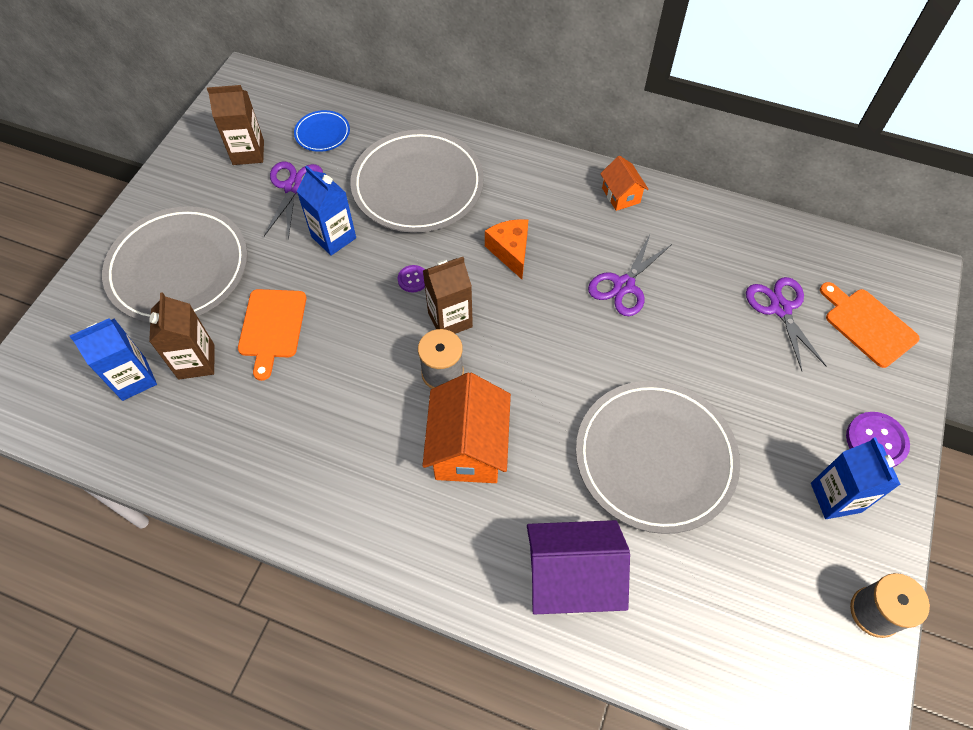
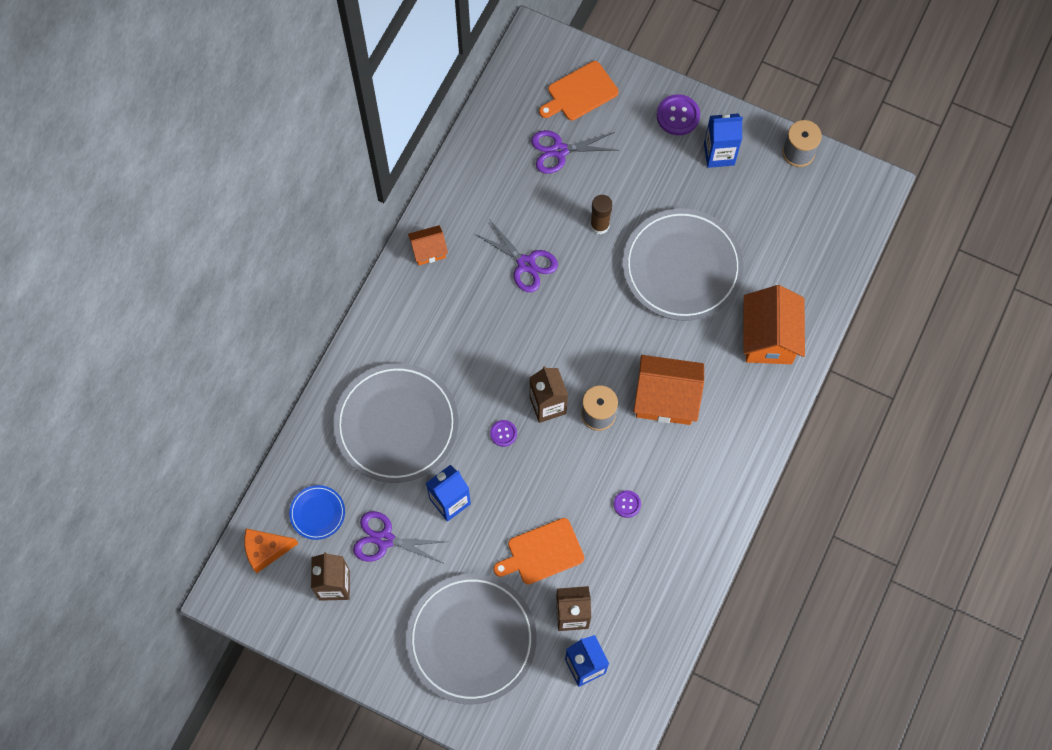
camera: 85 degrees left, 10 degrees up
orange cutting board [238,289,306,381] -> orange cutting board turned 150 degrees clockwise [493,518,584,584]
orange cheese [485,219,528,279] -> orange cheese moved to [244,529,298,573]
purple house [527,520,630,615] -> orange house [743,285,805,364]
none -> brown glue stick [590,195,612,234]
none -> purple button [614,490,641,518]

